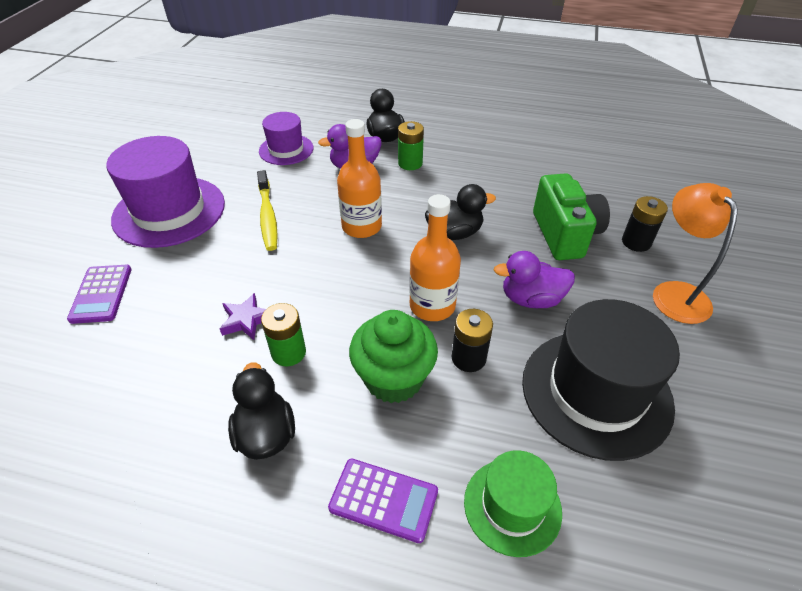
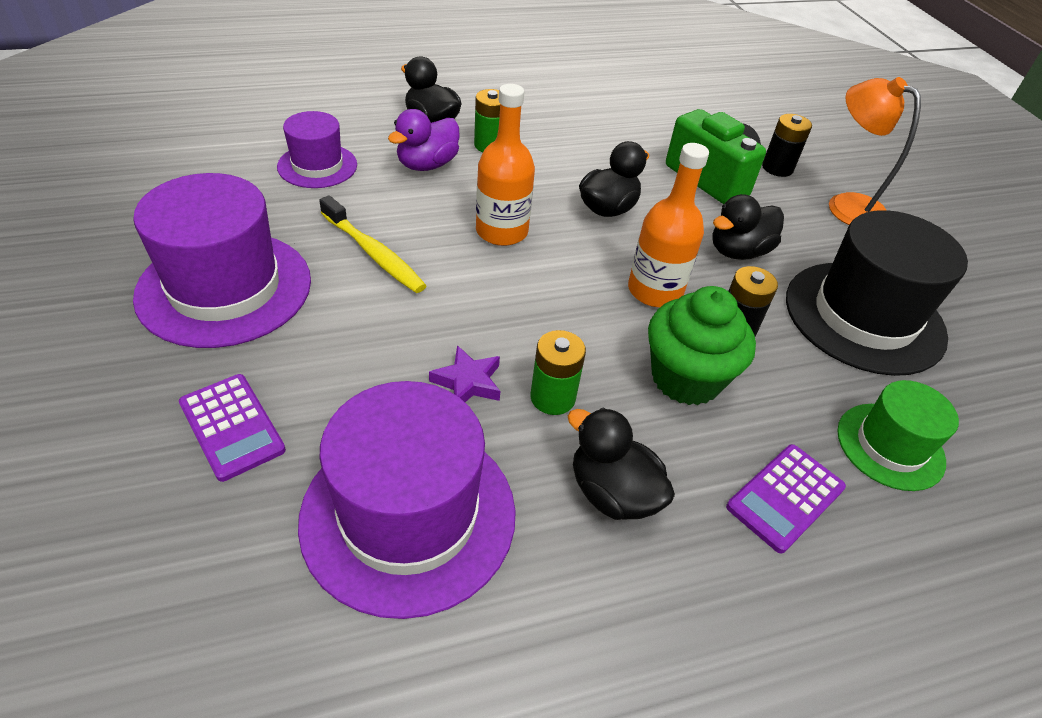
camera: 35 degrees left, 0 degrees up
purple calculator [328,459,438,543] -> purple calculator turned 150 degrees clockwise [726,444,846,553]
purple duck [494,251,575,308] -> black duck [712,194,784,260]
none -> purple hat [298,381,516,619]

